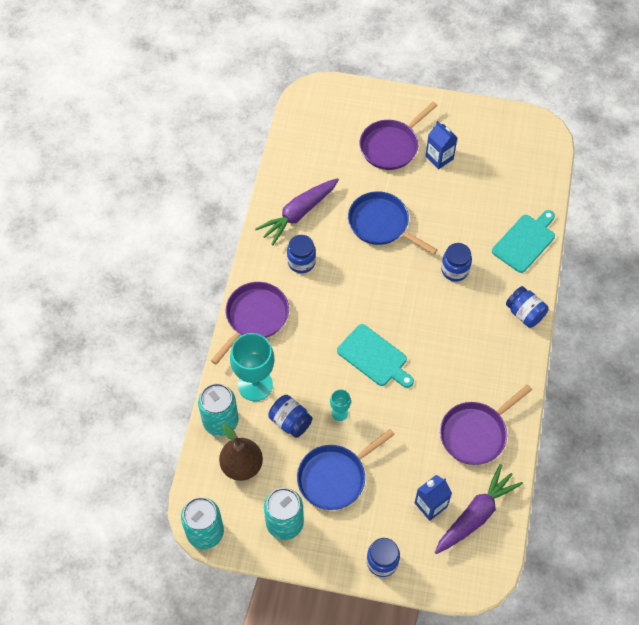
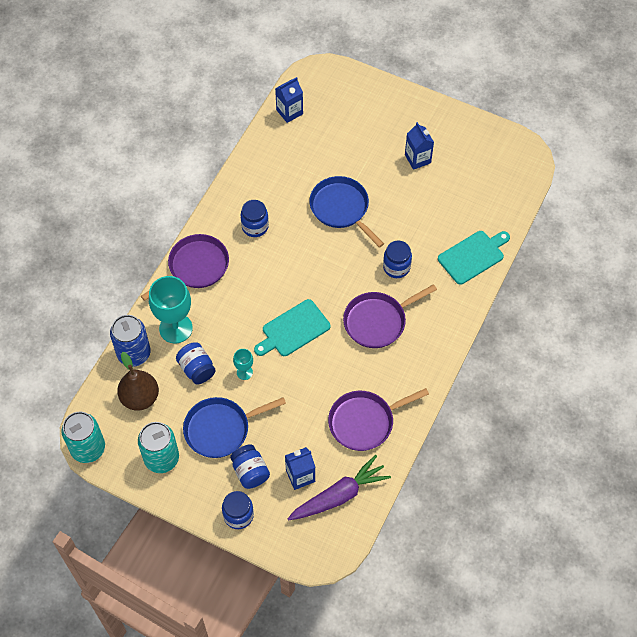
camera: 15 degrees right, 0 degrees up
turquoise can [198,383,239,436] -> blue can [110,315,151,367]
purple carrot [255,178,339,245] -> none
turquoise cutting board [337,324,414,388] -> turquoise cutting board turned 90 degrees clockwise [254,299,331,356]
purple pan [360,102,438,170] -> purple pan moved to [343,284,437,348]
blue jar [506,286,549,328] -> blue jar moved to [230,444,270,489]
none -> blue carton [275,77,303,123]

